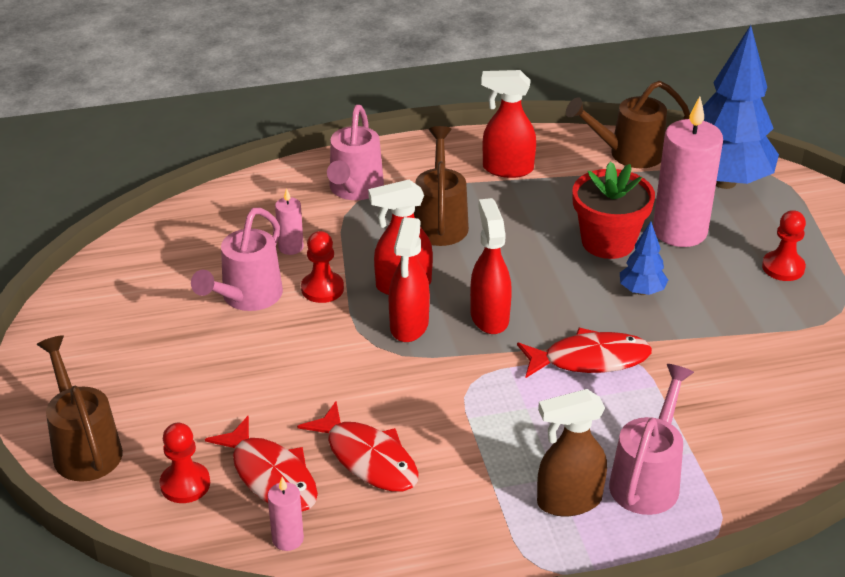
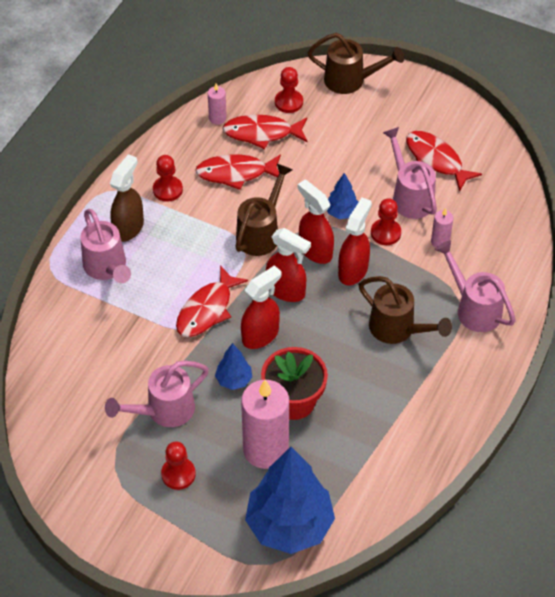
camera: 130 degrees right, 15 degrees up
red spray bottle [481,70,536,178] -> red spray bottle moved to [241,265,281,349]
brown watering can [566,81,690,168] -> brown watering can moved to [235,164,293,256]
none -> pink watering can [105,361,209,427]
none -> red pawn [153,155,183,202]
none -> blue tree [327,173,359,219]
none -> red fish [406,131,482,192]

